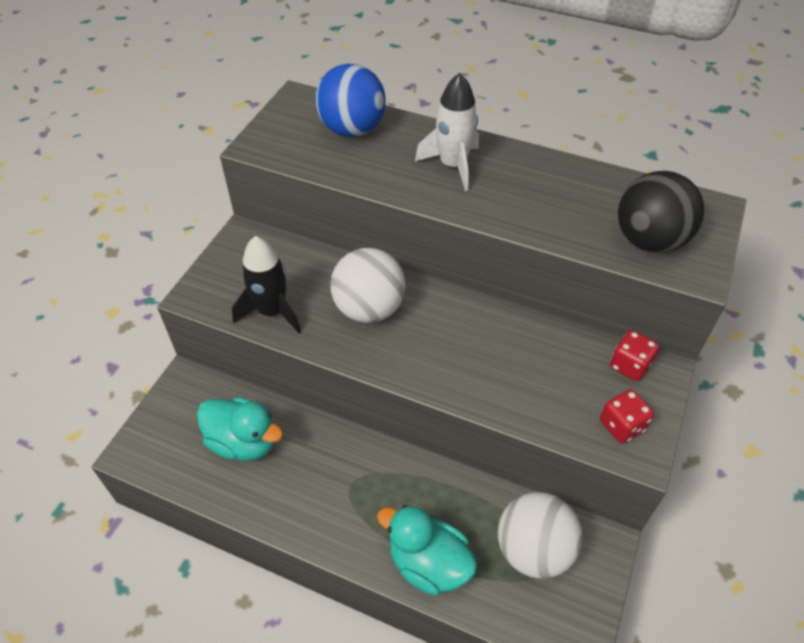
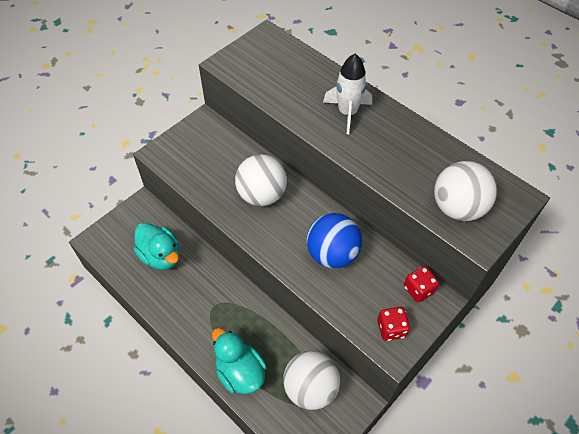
camera: 20 degrees right, 5 degrees up
black rocket [232,236,301,333] -> none
blue ball [315,64,386,137] -> blue ball moved to [307,213,362,269]
black ball [618,171,704,253] -> white ball [434,161,497,221]

